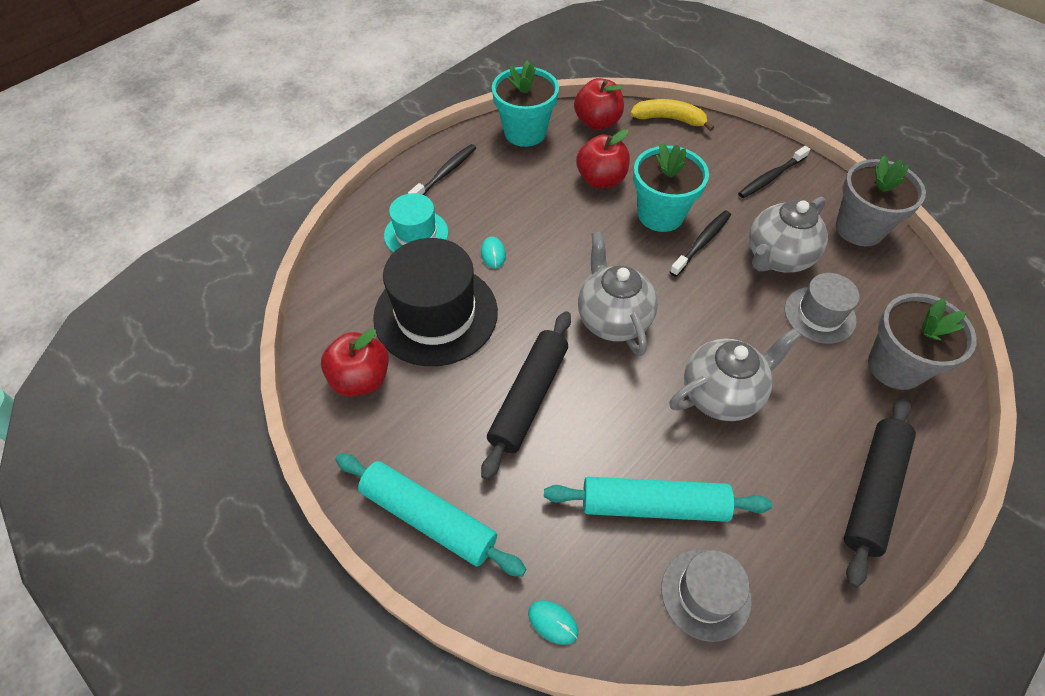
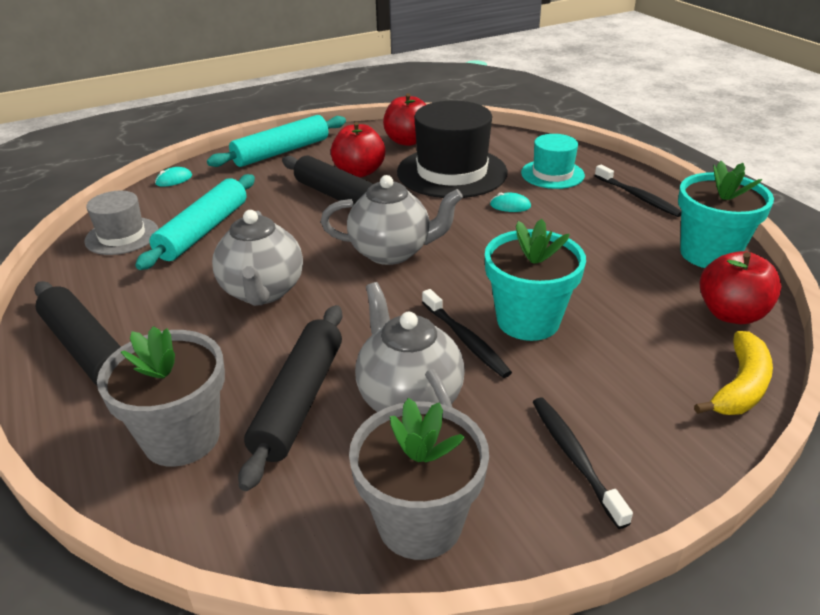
camera: 110 degrees right, 20 degrees down
red apple [576,129,630,188] -> red apple moved to [331,122,385,178]
grey hat [785,273,860,344] -> black rolling pin [238,305,342,491]

